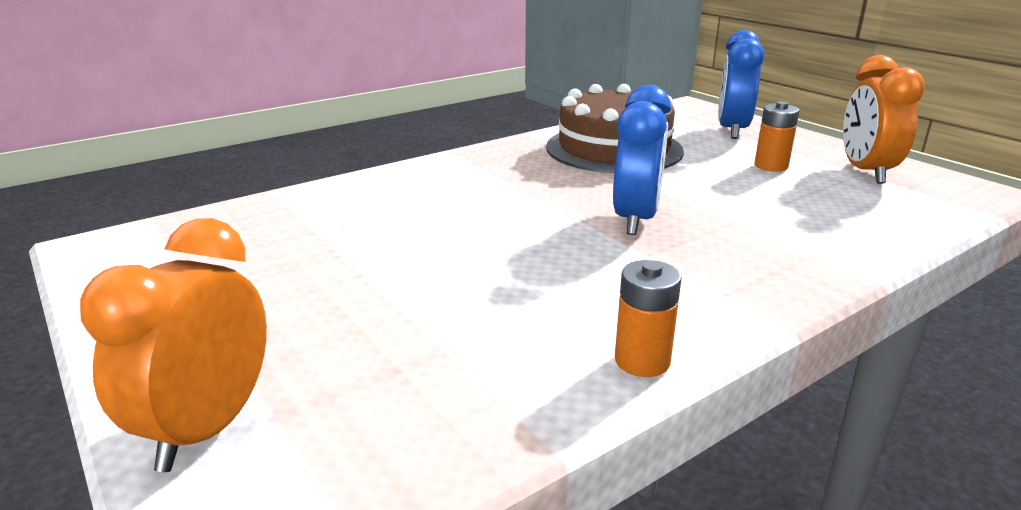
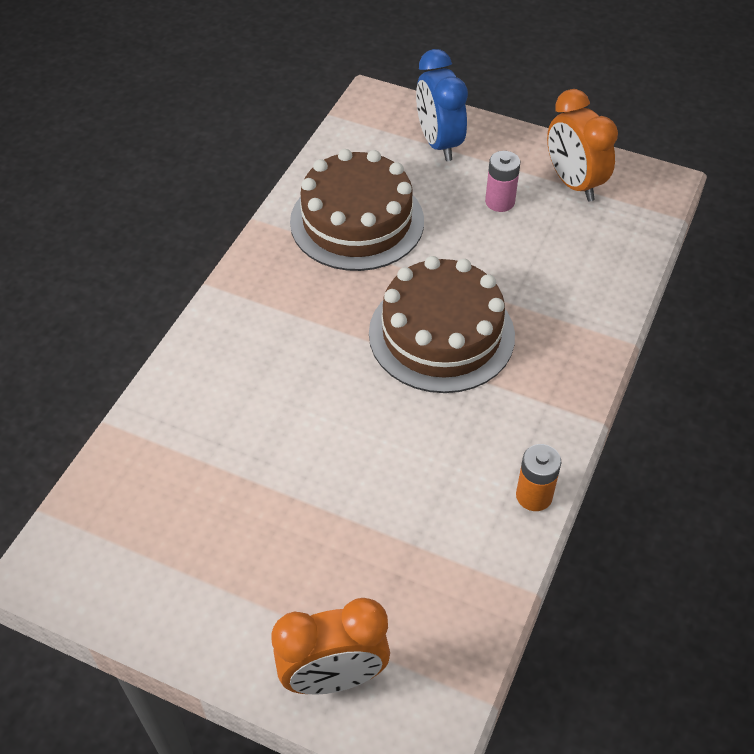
camera: 30 degrees left, 25 degrees up
orange clock [80,218,267,472] -> orange clock turned 90 degrees counterclockwise [272,598,390,695]
blue clock [613,85,671,235] -> brown cake [369,256,515,393]
orange battery [754,101,799,172] -> pink battery [485,151,520,212]

